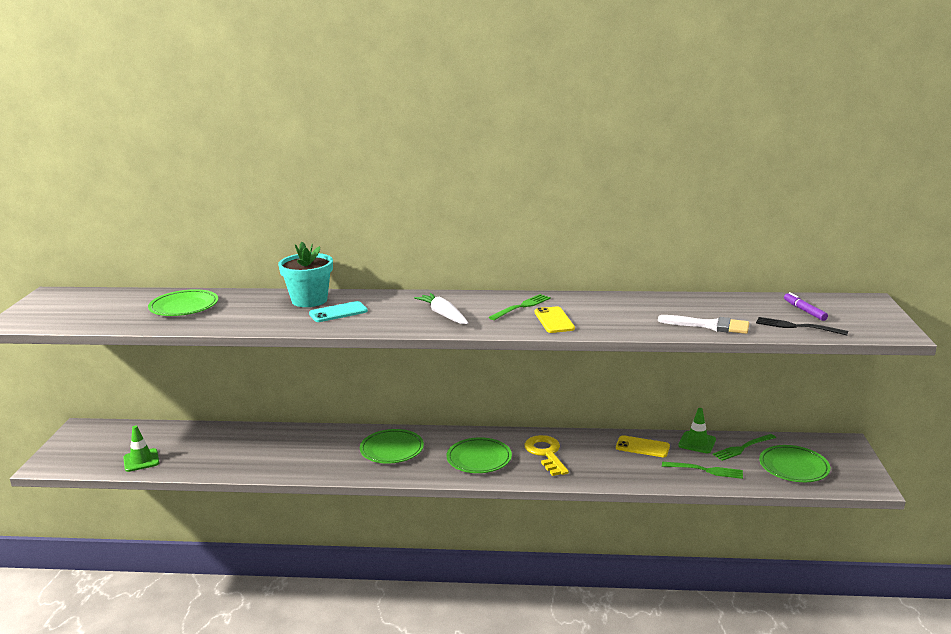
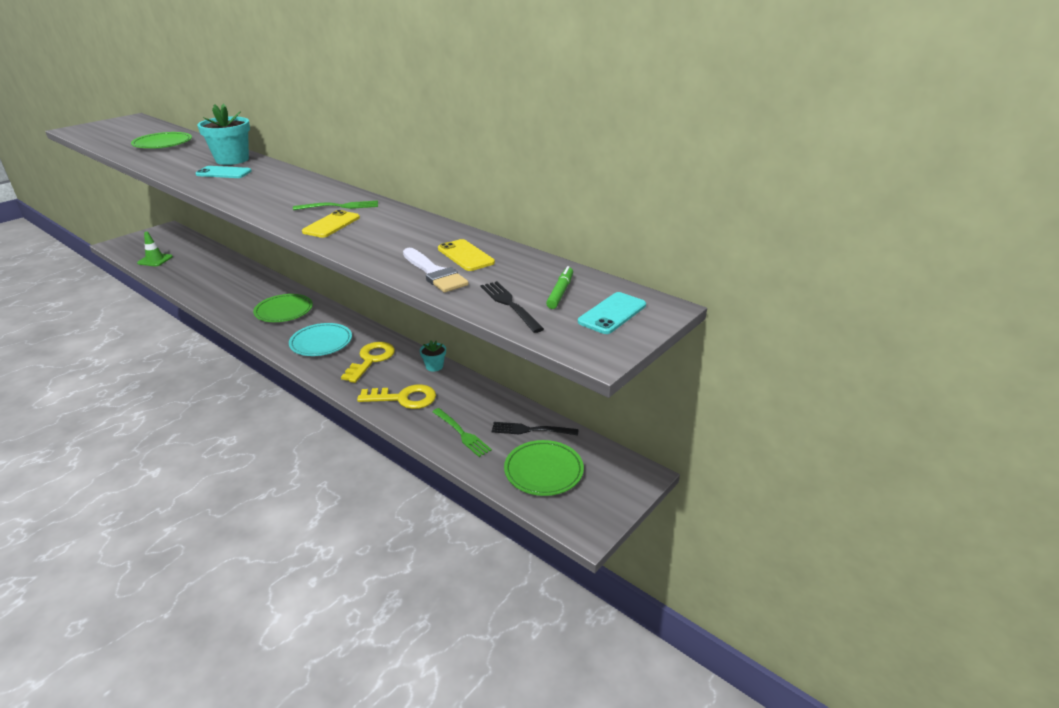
camera: 35 degrees right, 10 degrees up
white carrot [414,293,468,324] -> none
green plate [446,437,512,473] -> turquoise plate [289,323,352,356]
yellow phone [616,435,670,457] -> yellow phone moved to [438,239,495,271]
green traffic cone [678,408,716,453] -> none
green fork [713,434,776,461] -> black fork [492,422,578,435]
purple marker [784,292,828,321] -> green marker [546,266,573,309]
none -> yellow key [357,384,436,409]
none -> turquoise flower pot [420,340,446,372]
none -> turquoise phone [578,292,646,334]

